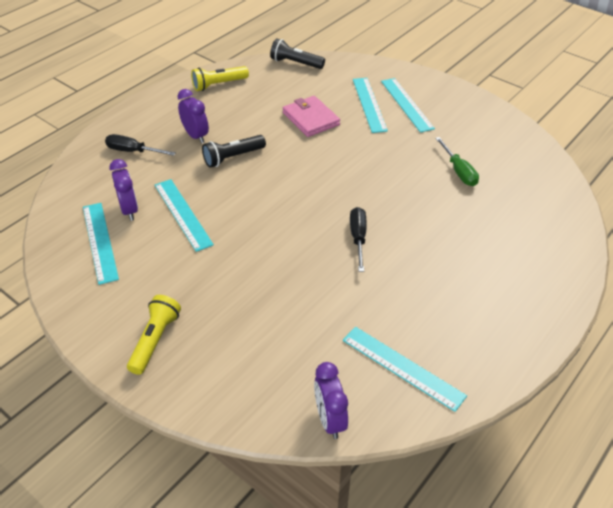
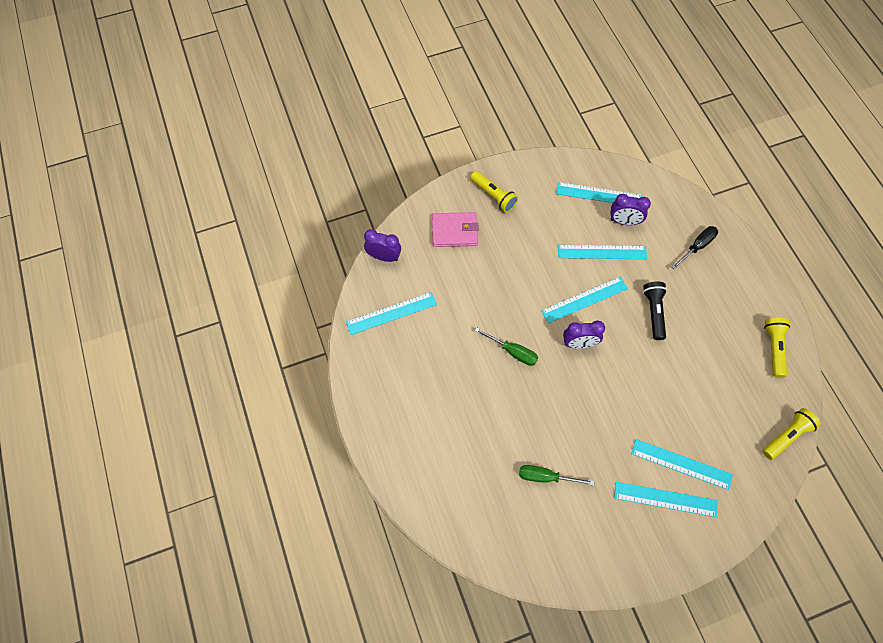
camera: 120 degrees right, 20 degrees up
purple clock [177,89,209,143] -> purple clock moved to [563,321,605,348]
black flashlight [270,38,325,69] -> yellow flashlight [763,408,820,460]
pink wallet [283,96,340,137] -> pink wallet moved to [432,212,479,247]
black screwdriver [350,207,367,272] -> green screwdriver [475,327,538,366]
none -> turquoise ruler [541,277,628,324]

